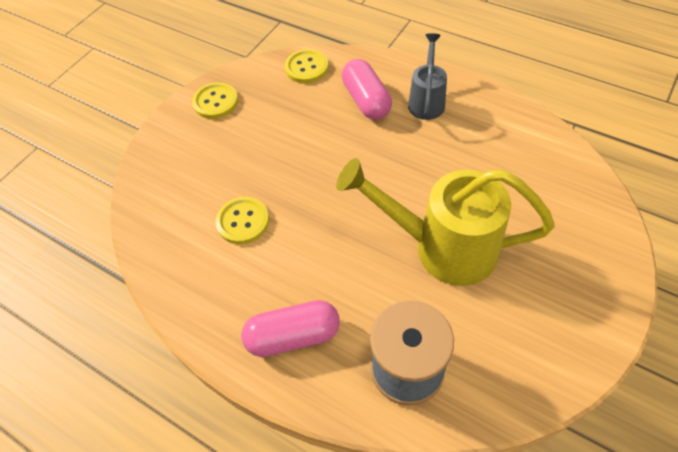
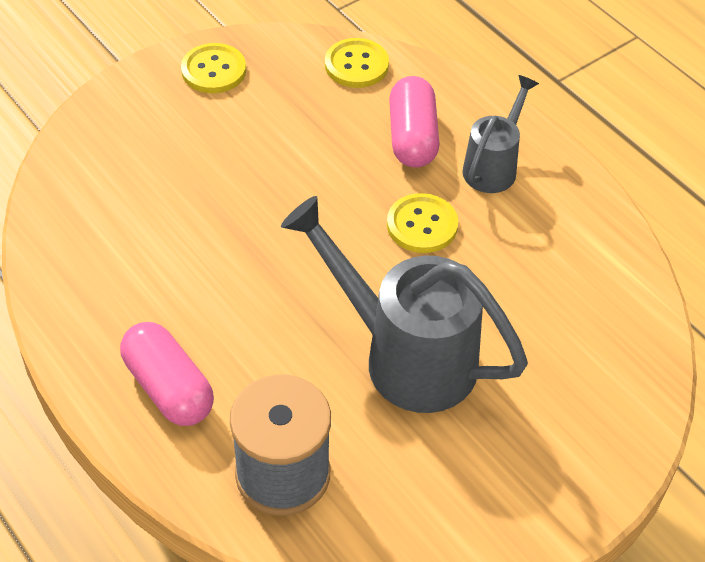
camera: 15 degrees right, 5 degrees down
yellow button [216,197,269,244] -> yellow button moved to [387,193,458,253]
pink capsule [241,300,340,357] -> pink capsule turned 45 degrees clockwise [120,322,214,426]
yellow watering can [336,158,555,286] -> grey watering can [281,196,528,413]

